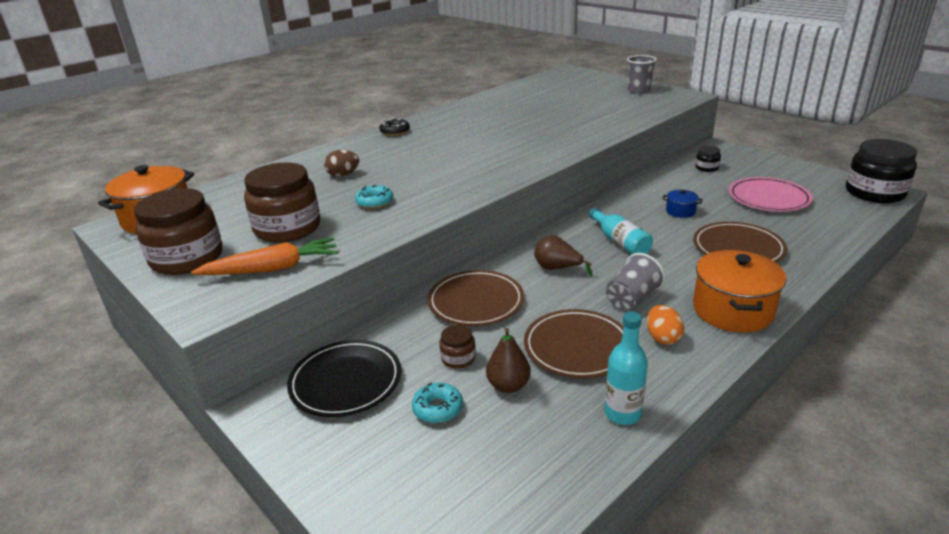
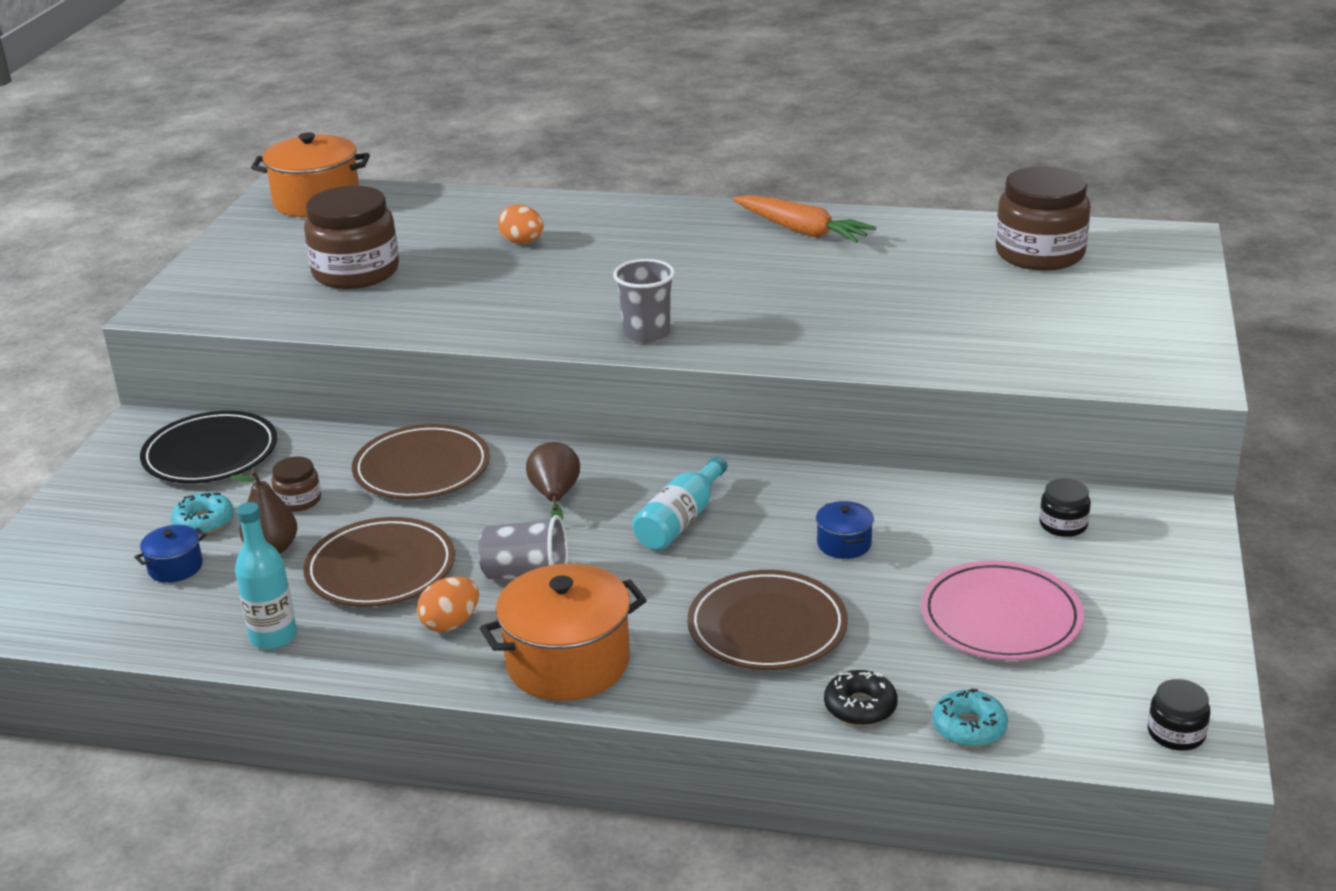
camera: 55 degrees right, 0 degrees up
brown jar [134,188,223,275] -> brown jar moved to [996,166,1090,271]
orange carrot [191,238,338,275] -> orange carrot moved to [732,195,876,243]
brown egg [324,150,359,177] -> orange egg [498,204,544,244]
turquoise donut [355,185,393,209] -> turquoise donut moved to [932,689,1008,747]
black donut [379,118,410,136] -> black donut moved to [824,670,897,726]
grey cup [627,55,657,94] -> grey cup moved to [613,259,675,343]
black jar [846,139,917,203] -> black jar [1148,679,1210,751], size x0.46
none -> blue pot [134,525,206,583]

